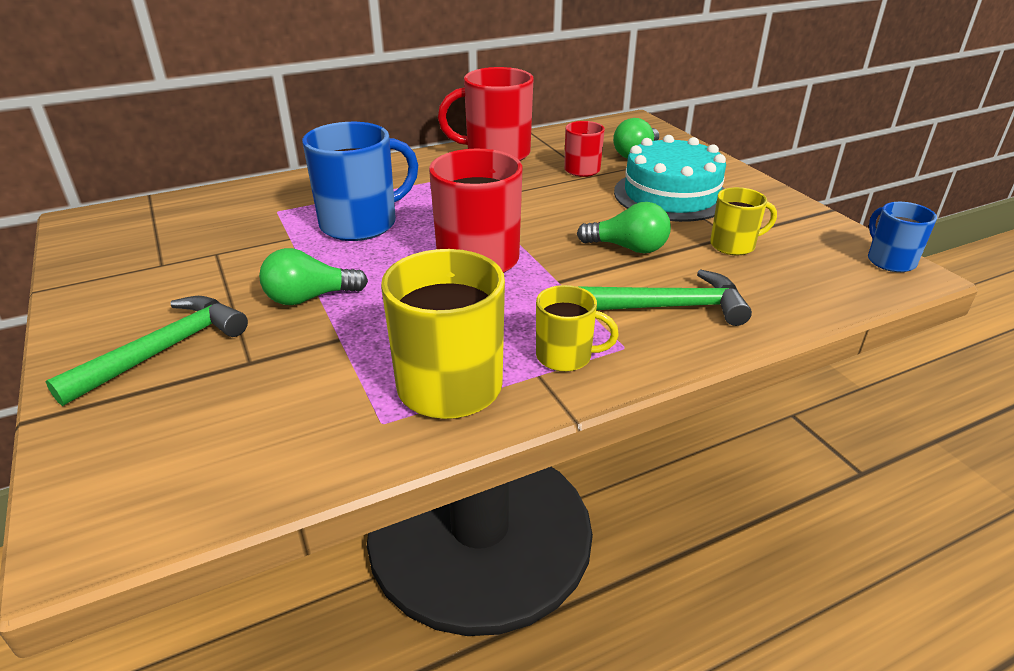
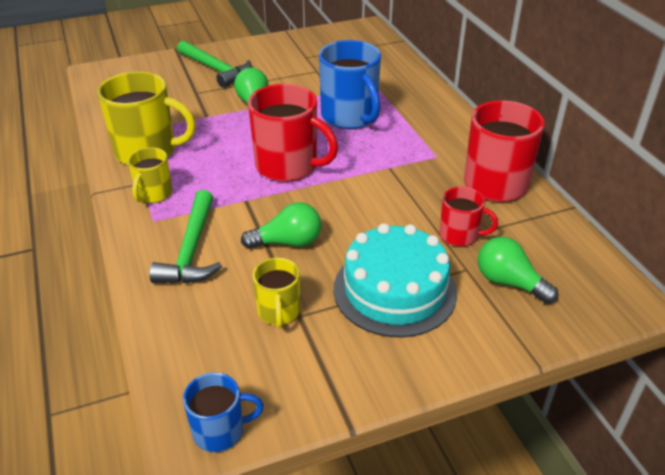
camera: 95 degrees right, 5 degrees up
green light bulb [577,202,671,253] -> green light bulb turned 120 degrees counterclockwise [241,202,321,249]

